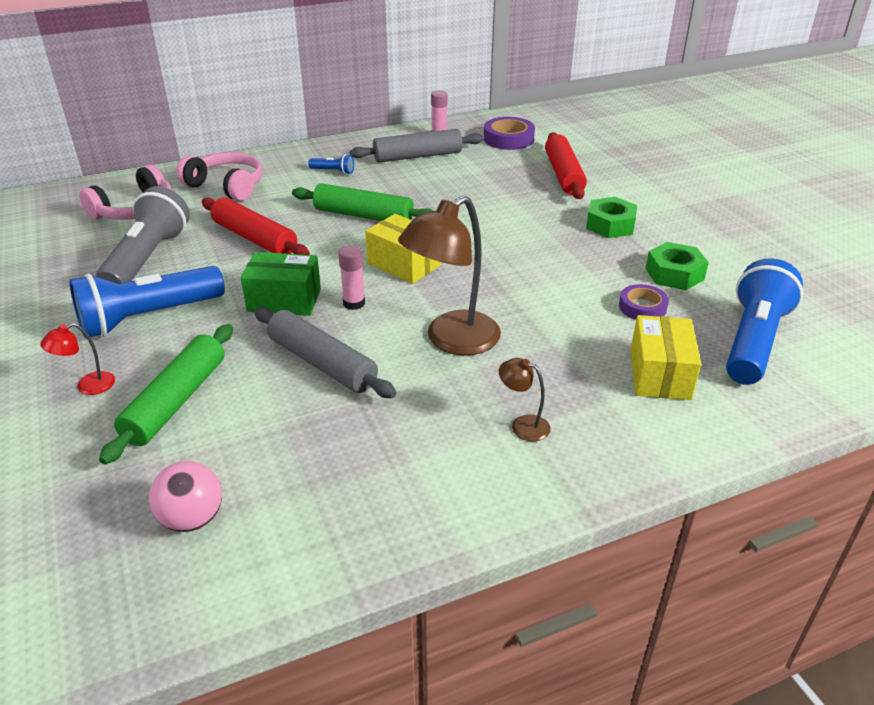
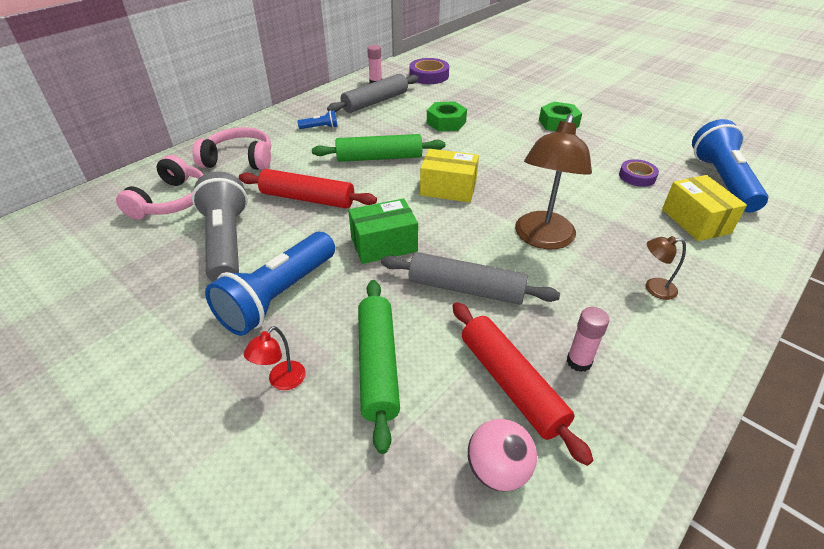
camera: 25 degrees left, 5 degrees up
pink glue stick [338,245,365,310] -> pink glue stick moved to [567,307,609,372]
red rolling pin [545,132,587,199] -> red rolling pin moved to [452,302,593,466]
green nut [645,242,709,290] -> green nut moved to [427,101,467,131]

